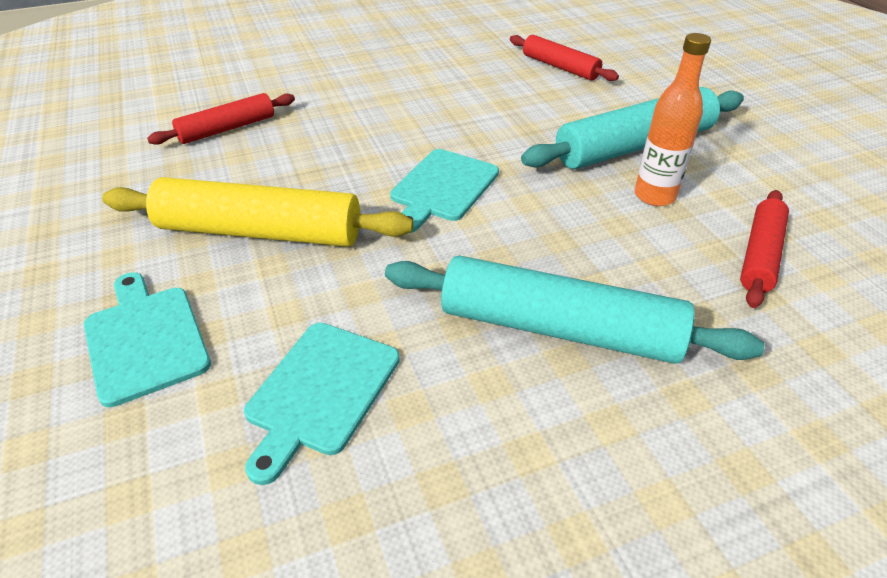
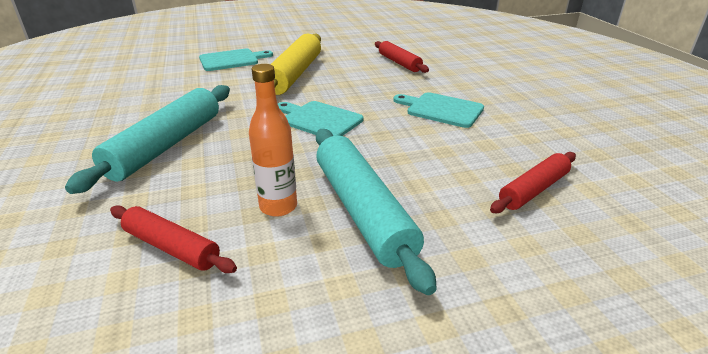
camera: 95 degrees right, 10 degrees down
turquoise cutting board [244,323,400,485] -> turquoise cutting board moved to [393,92,484,128]

